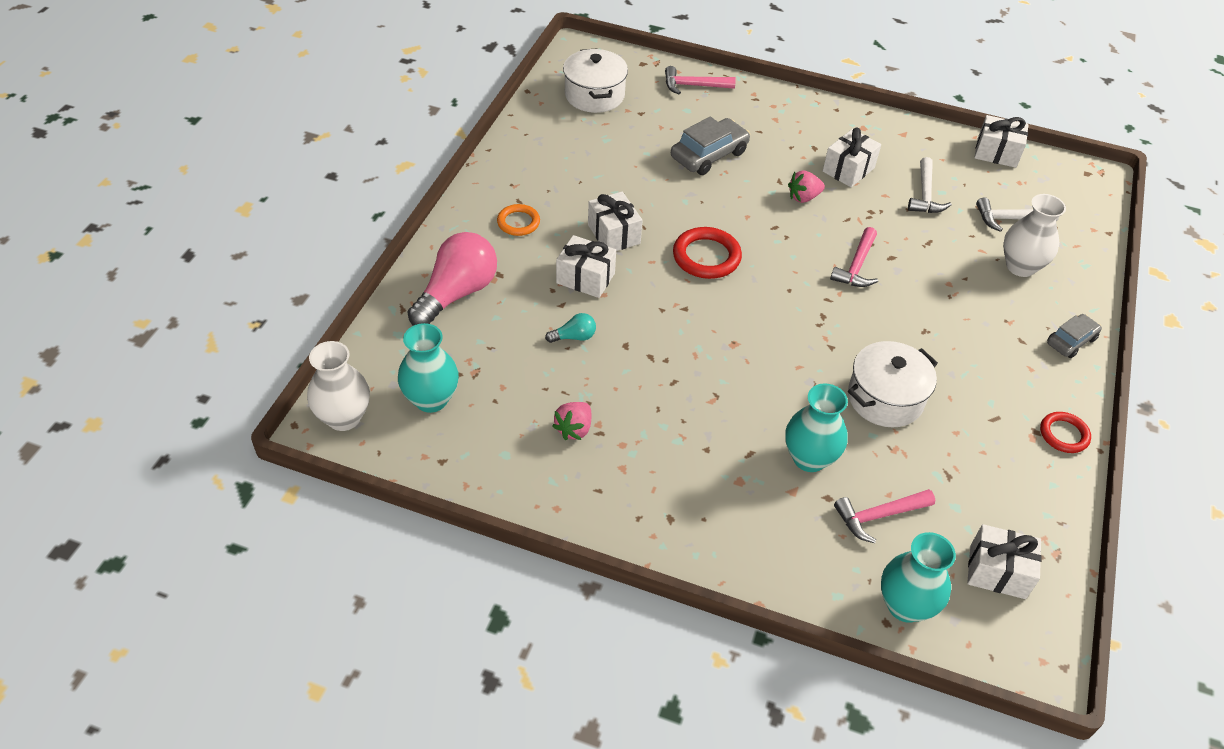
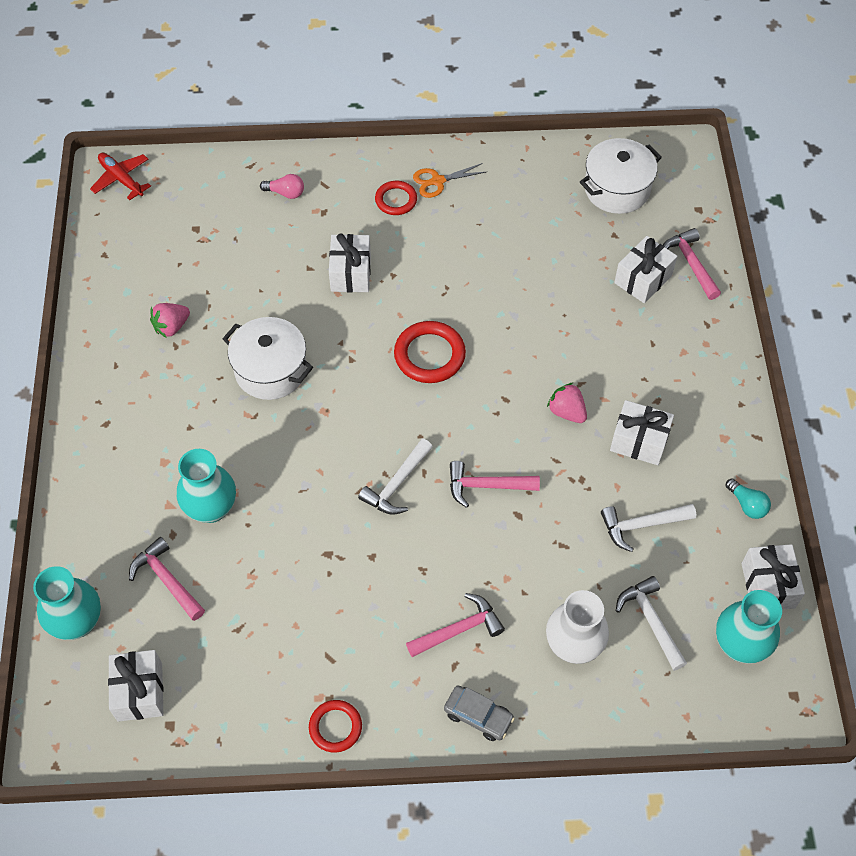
camera: 70 degrees right, 10 degrees up
white vase [307,341,370,431] -> red plane [90,153,151,200]
turquoise vase [398,323,459,413] -> turquoise vase moved to [716,590,782,664]
pink light bulb [407,232,497,326] -> pink light bulb [260,174,304,199], size x0.44
orange ring [497,204,540,236] -> red ring [375,181,417,215]
turquoise light bulb [545,313,596,343] -> turquoise light bulb moved to [725,478,771,519]
pink strawberry [552,402,591,440] -> pink strawberry turned 45 degrees counterclockwise [150,303,190,338]
white gift [588,192,643,251] -> white gift moved to [614,236,677,303]
grey car [671,117,750,175] -> none
white pot [848,341,938,427] -> white pot moved to [223,317,313,400]
none -> white hammer [358,438,433,515]
none -> pink hammer [406,593,505,657]
none -> orange scissors [413,163,486,198]

